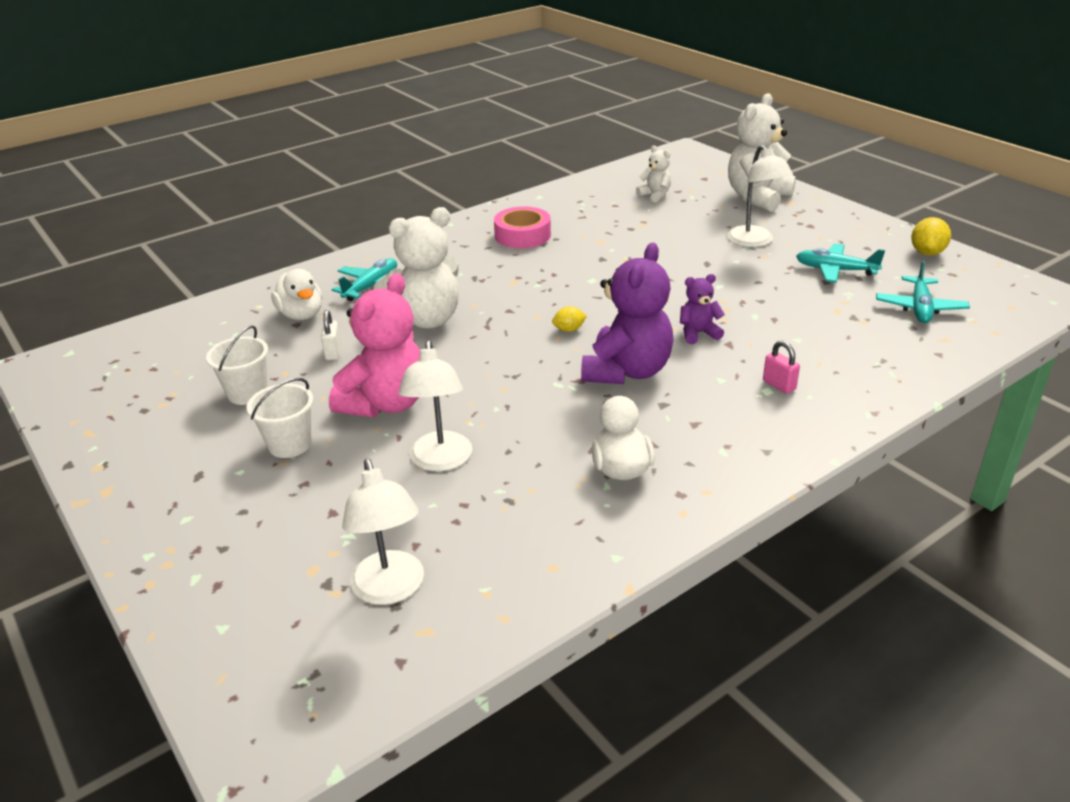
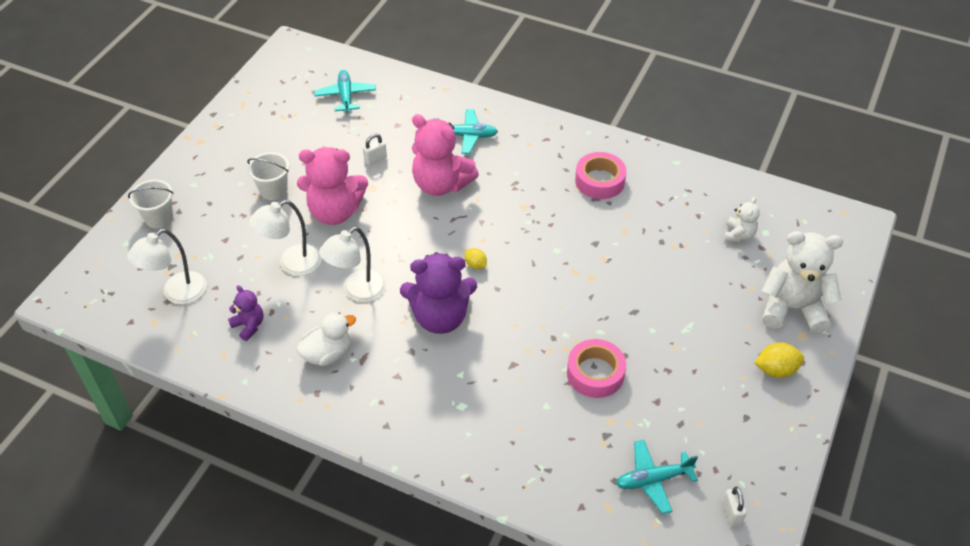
camera: 60 degrees right, 15 degrees up
white bucket [206,325,268,405] -> white bucket moved to [128,179,174,229]
white duck [271,269,322,320] -> none
white teddy bear [374,207,459,328] -> pink teddy bear [412,114,479,196]
purple teddy bear [680,274,725,344] -> purple teddy bear moved to [228,285,264,341]
white lamp [727,145,793,247] -> white lamp moved to [319,227,386,302]
pink padlock [763,340,800,394] -> none
turquoise plane [796,243,885,283] -> turquoise plane moved to [314,70,376,113]
yellow lemon [911,217,951,255] -> yellow lemon moved to [754,342,804,378]
none -> pink tape [567,339,626,398]
none -> white padlock [723,486,747,526]

